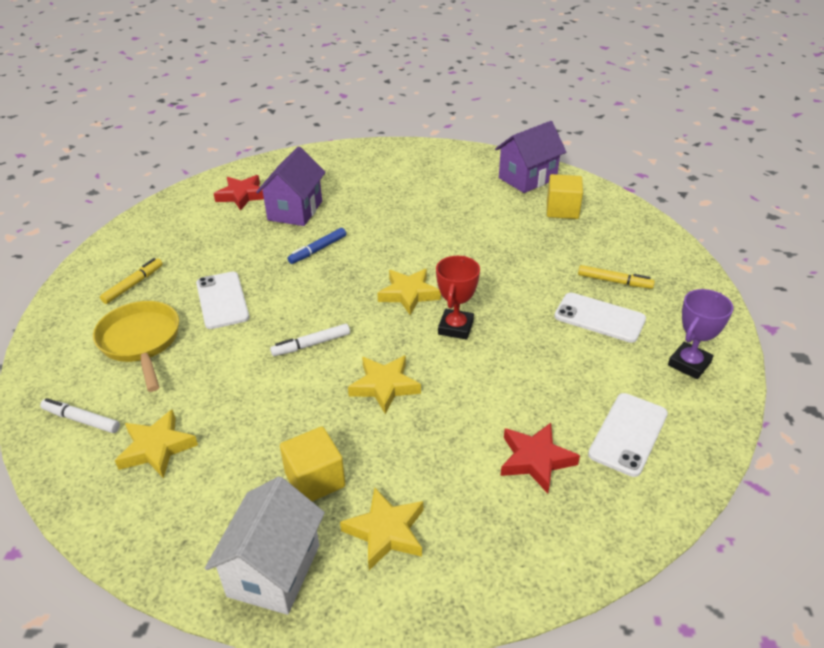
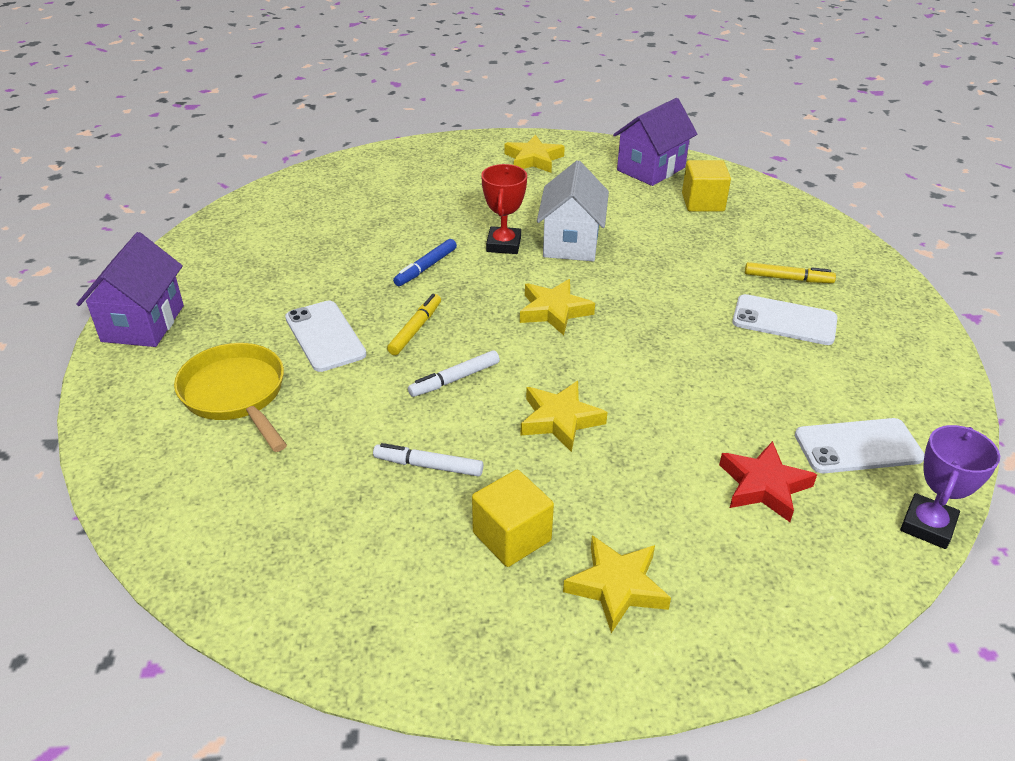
camera: 10 degrees left, 0 degrees up
white marker [40,398,120,433] -> white marker moved to [373,443,483,477]
yellow marker [100,258,163,304] -> yellow marker moved to [387,294,441,355]
yellow star [115,409,198,478] -> yellow star moved to [504,135,565,173]
white house [205,476,325,615] -> white house moved to [537,160,609,262]
red star [214,175,264,211] -> none
purple house [256,147,326,226] -> purple house moved to [76,232,184,347]
red trophy [436,256,480,339] -> red trophy moved to [481,164,527,254]
white phone [588,393,668,477] -> white phone turned 60 degrees clockwise [795,418,925,473]
purple trophy [668,289,733,379] -> purple trophy moved to [900,425,1000,549]

